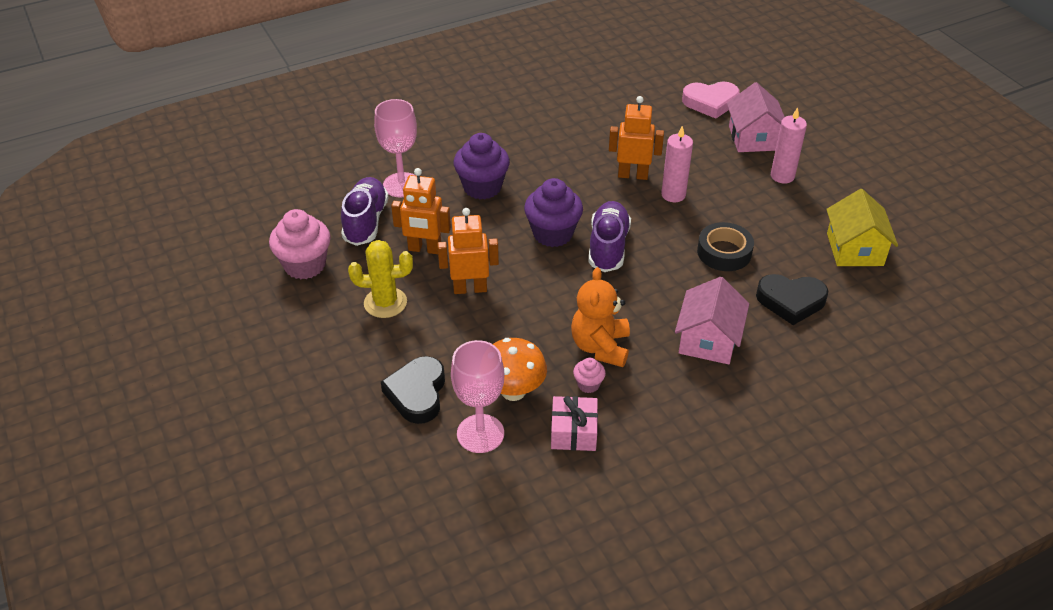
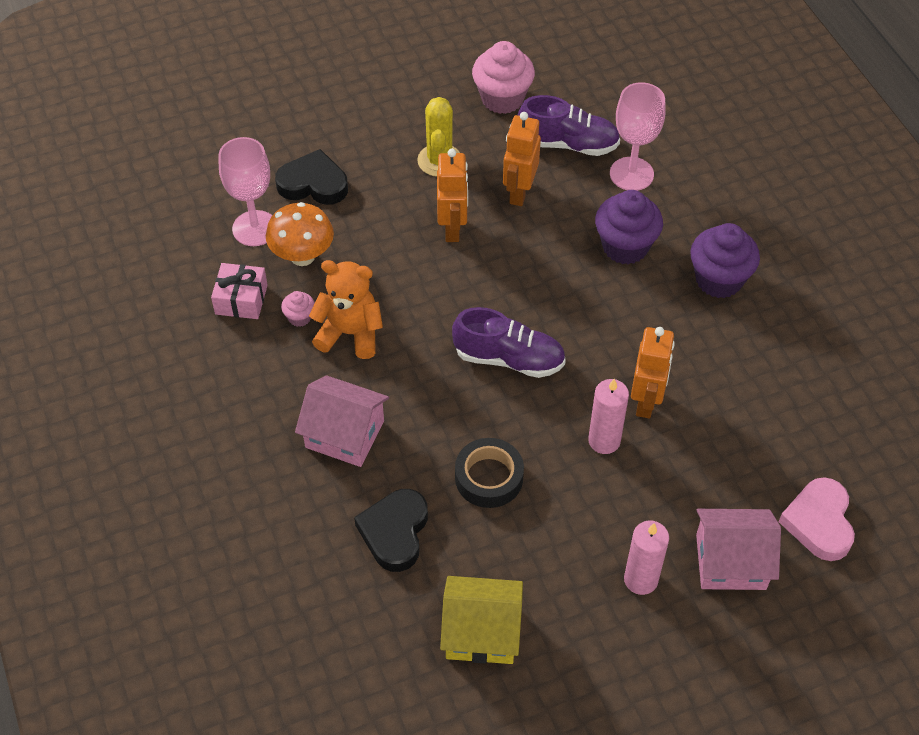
camera: 95 degrees right, 10 degrees up
purple cupcake [524,178,583,247] -> purple cupcake moved to [690,223,760,298]

